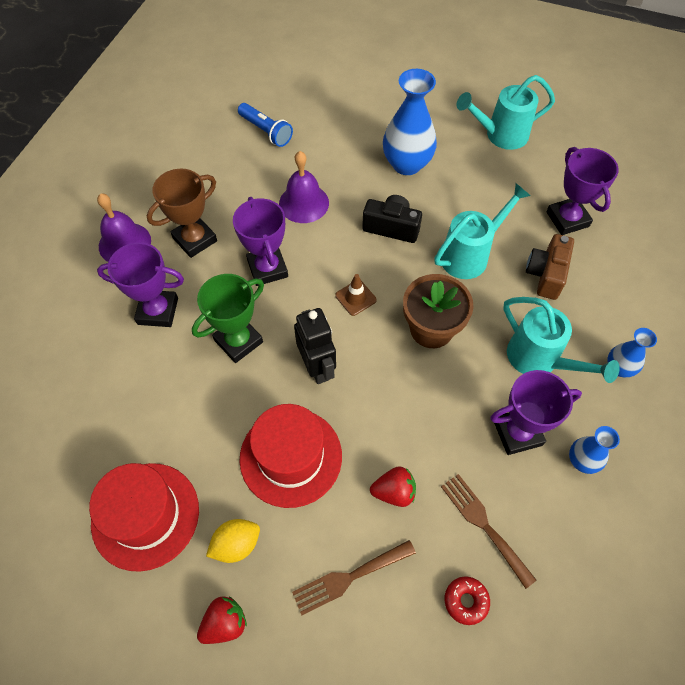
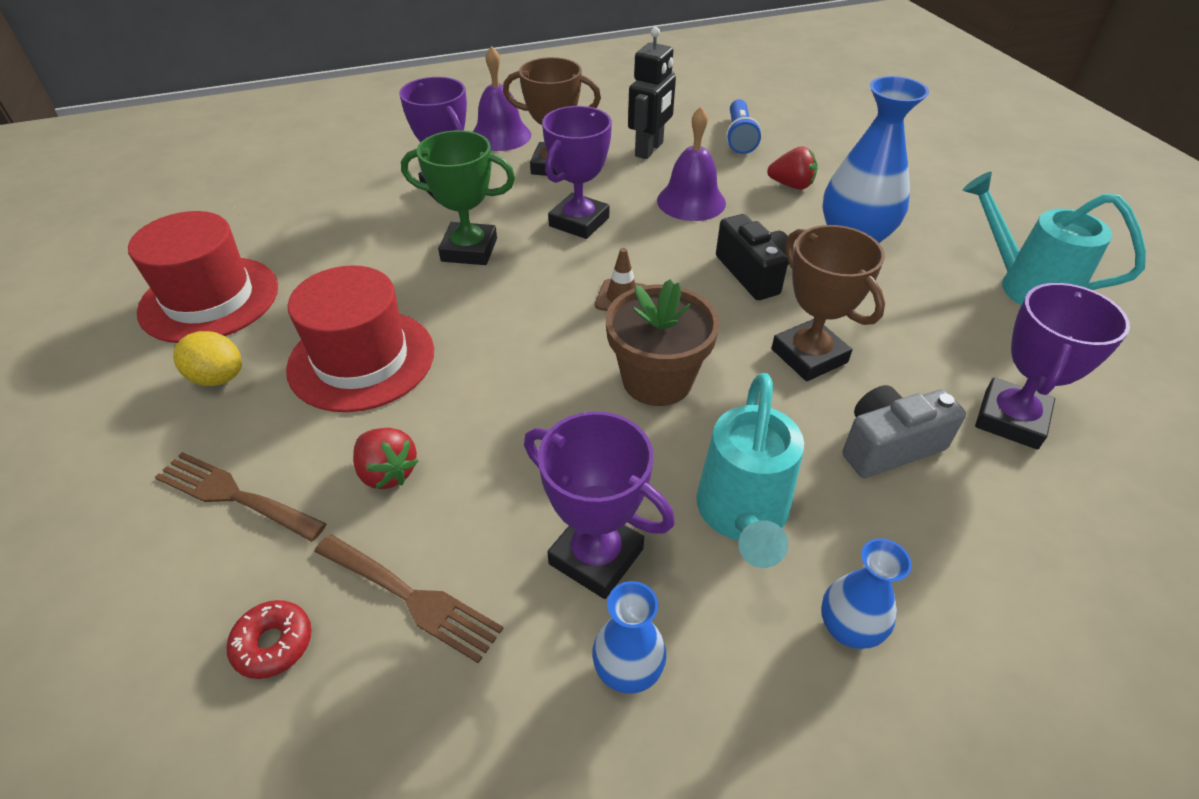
camera: 50 degrees right, 15 degrees down
red strawberry [197,597,247,644] -> red strawberry moved to [767,146,818,190]
black robot [294,308,336,384] -> black robot moved to [628,27,676,159]
turquoise watering can [434,183,531,279] -> brown trophy [771,225,885,381]
brown fork [441,474,536,589] -> brown fork turned 105 degrees clockwise [314,534,504,663]
brown camera [526,234,574,300] -> grey camera [843,385,966,478]

